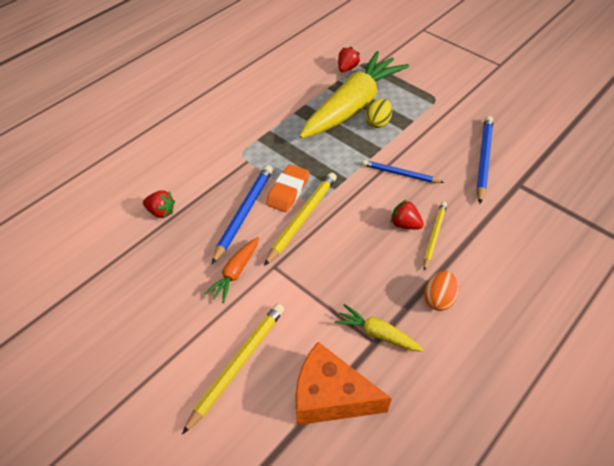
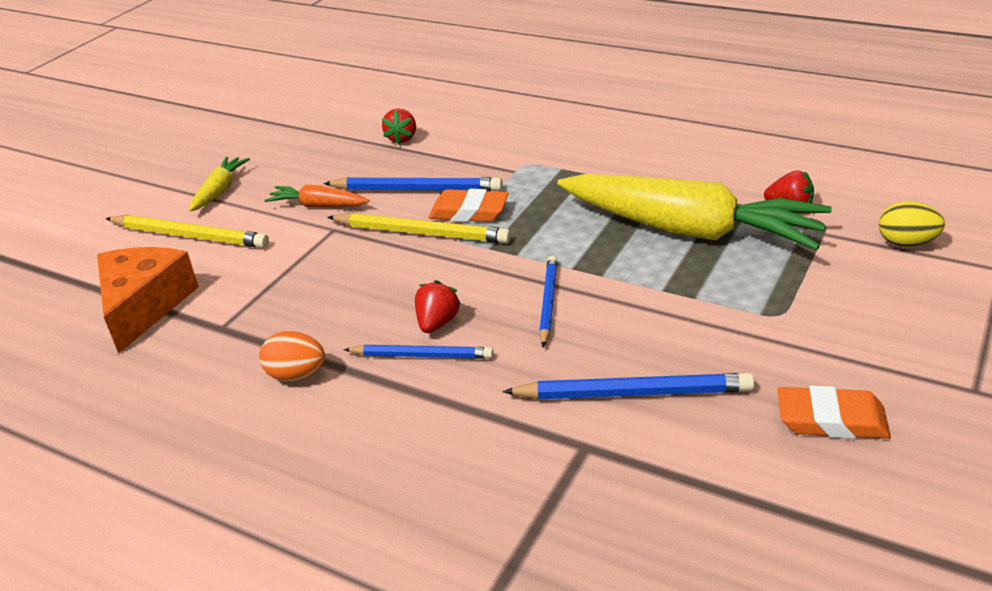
camera: 80 degrees right, 15 degrees down
yellow carrot [335,304,423,352] -> yellow carrot moved to [189,157,250,212]
yellow egg [365,99,392,128] -> yellow egg moved to [879,201,945,247]
yellow pencil [424,202,447,271] -> blue pencil [344,345,493,359]
none -> orange eraser [777,386,891,439]

